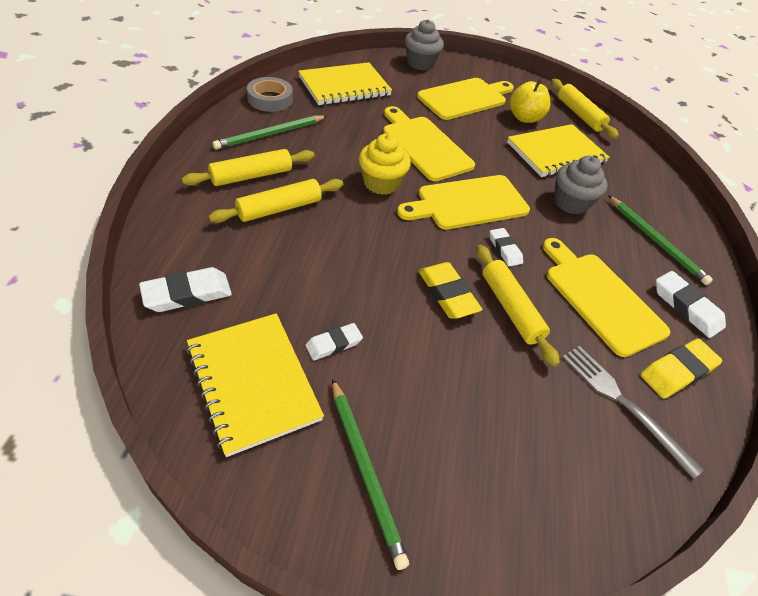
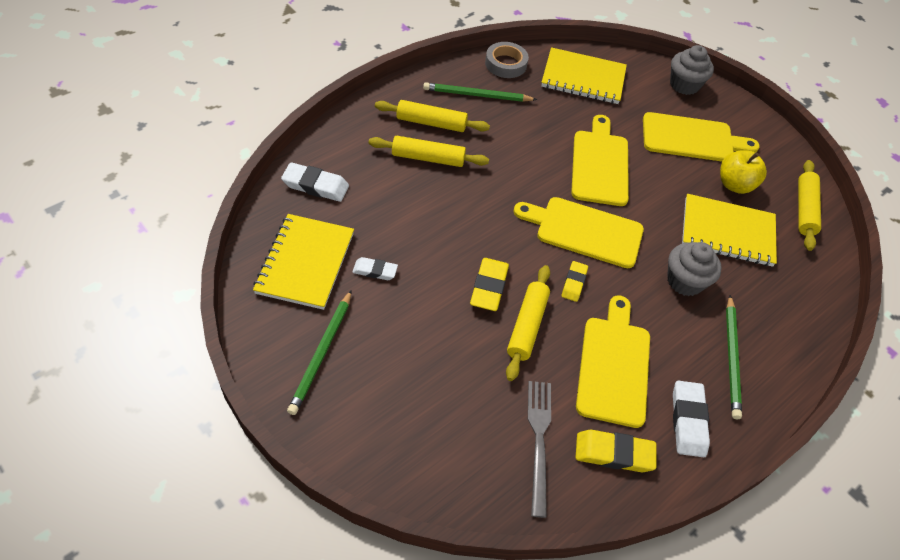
camera: 40 degrees right, 5 degrees up
yellow cupcake [359,133,411,195] -> none
white eraser [490,228,523,267] -> yellow eraser [562,261,588,302]

